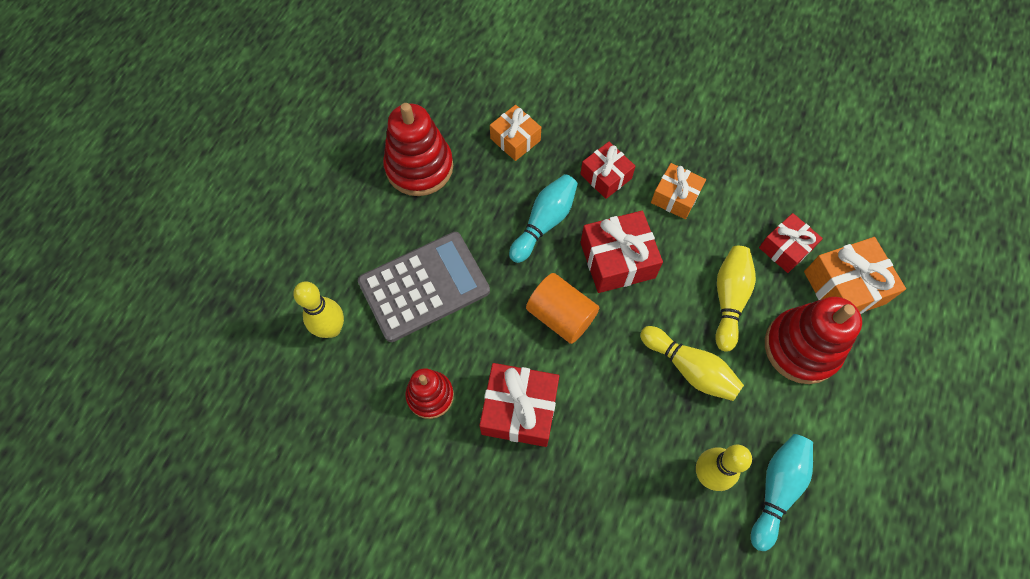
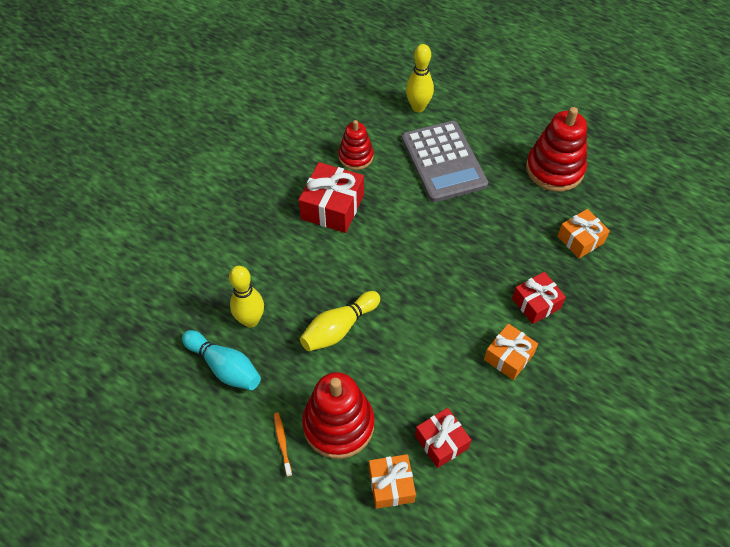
camera: 100 degrees right, 10 degrees down
turquoise bowling pin [509,174,578,263] -> none
orange cylinder [526,273,599,344] -> none
red gift [580,211,663,293] -> none
yellow bowling pin [715,246,756,352] -> none
orange gift [804,237,906,314] -> orange gift [369,454,416,509], size x0.66
none -> orange toothbrush [274,413,292,477]

